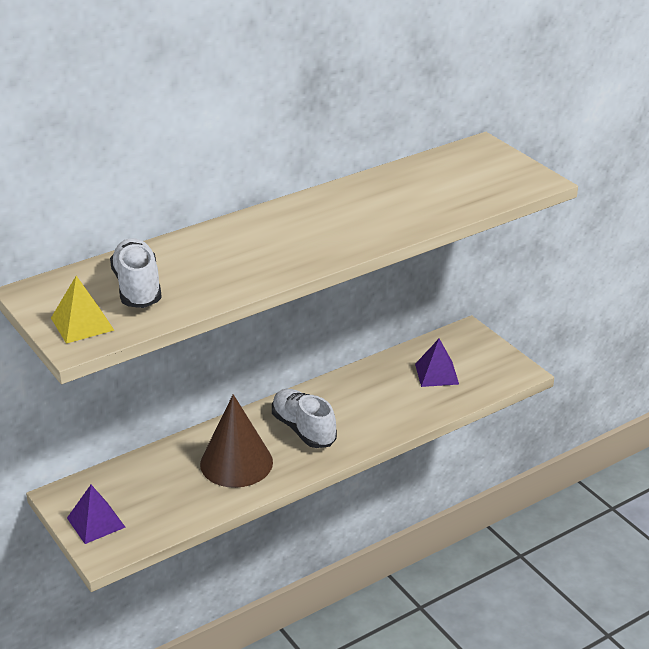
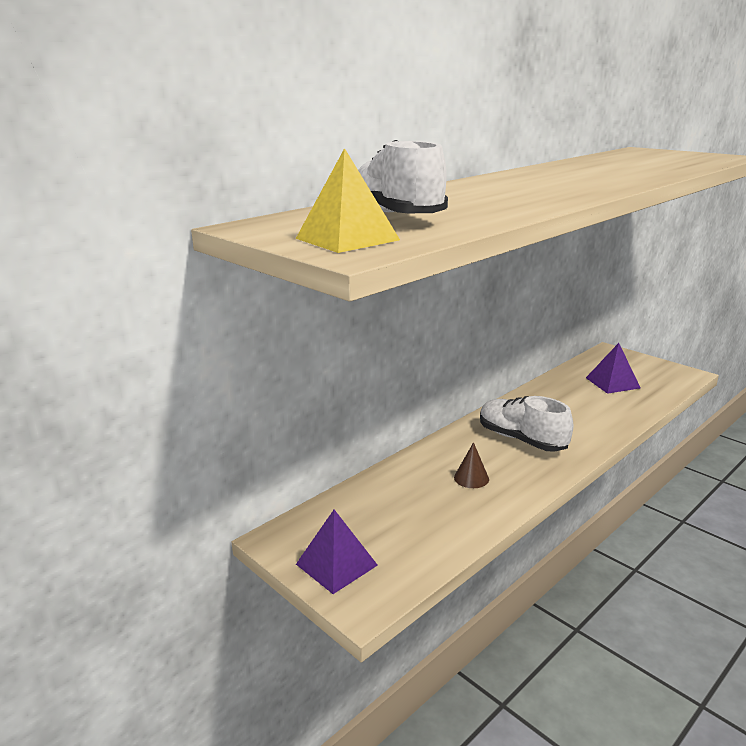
camera: 10 degrees left, 10 degrees down
brown cone [200,394,273,488] -> brown cone [454,442,489,488], size x0.41

